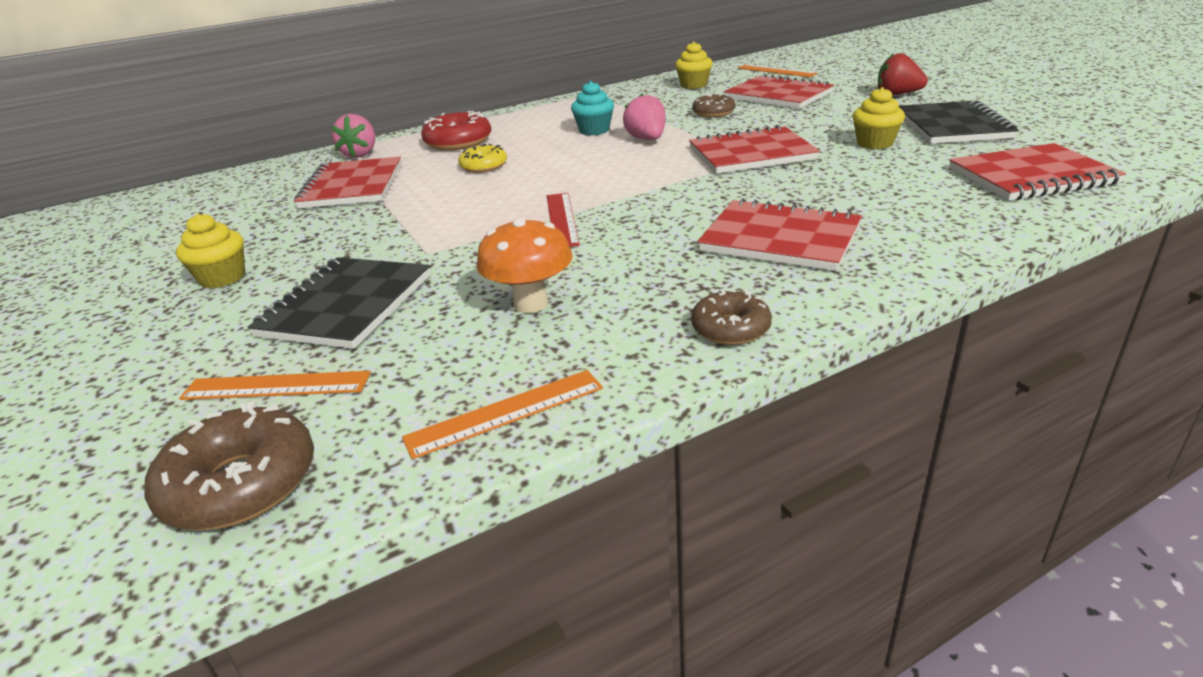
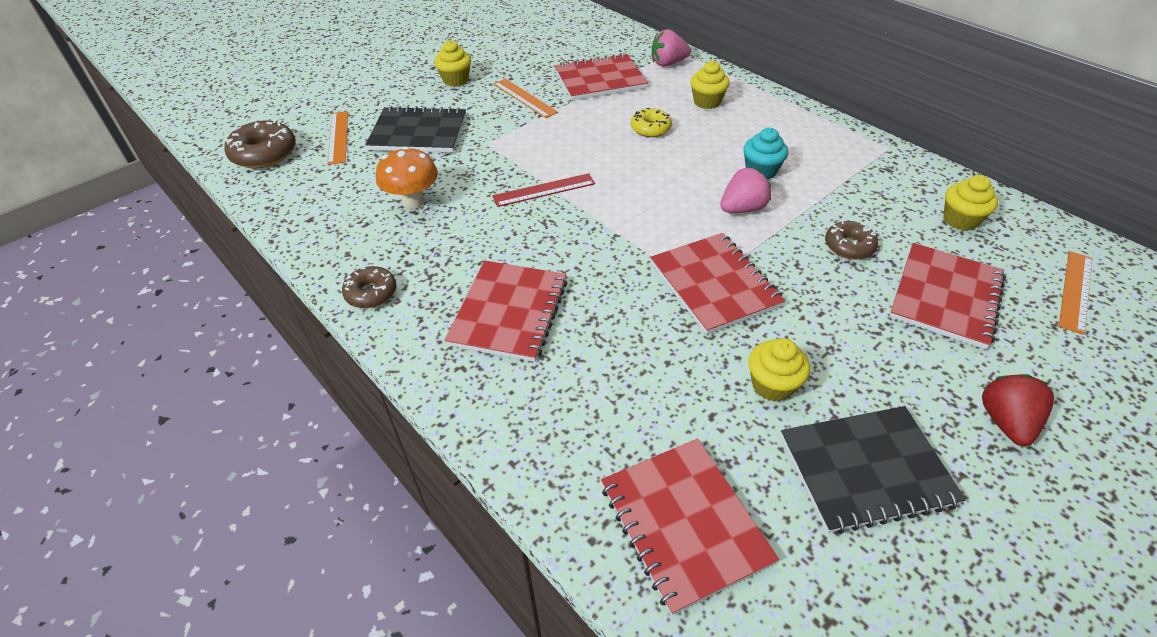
camera: 75 degrees right, 15 degrees up
orange ruler [402,370,603,459] -> orange ruler moved to [493,79,558,118]
red donut [421,111,491,151] -> yellow cupcake [690,61,730,109]

